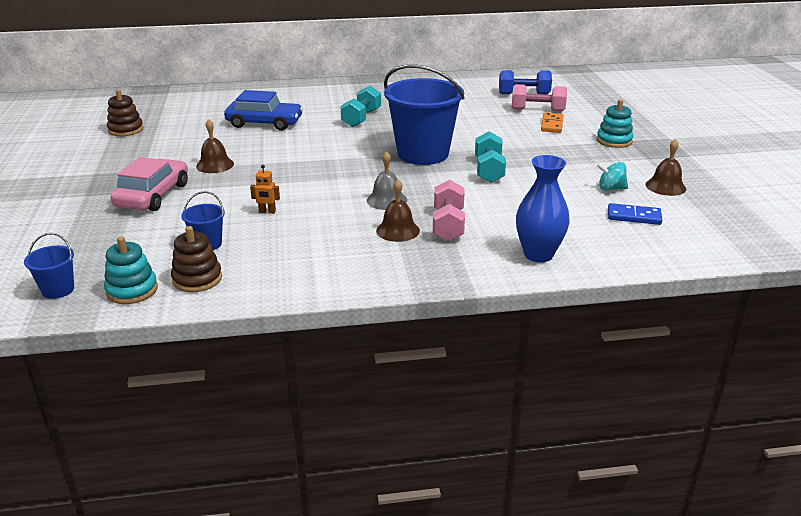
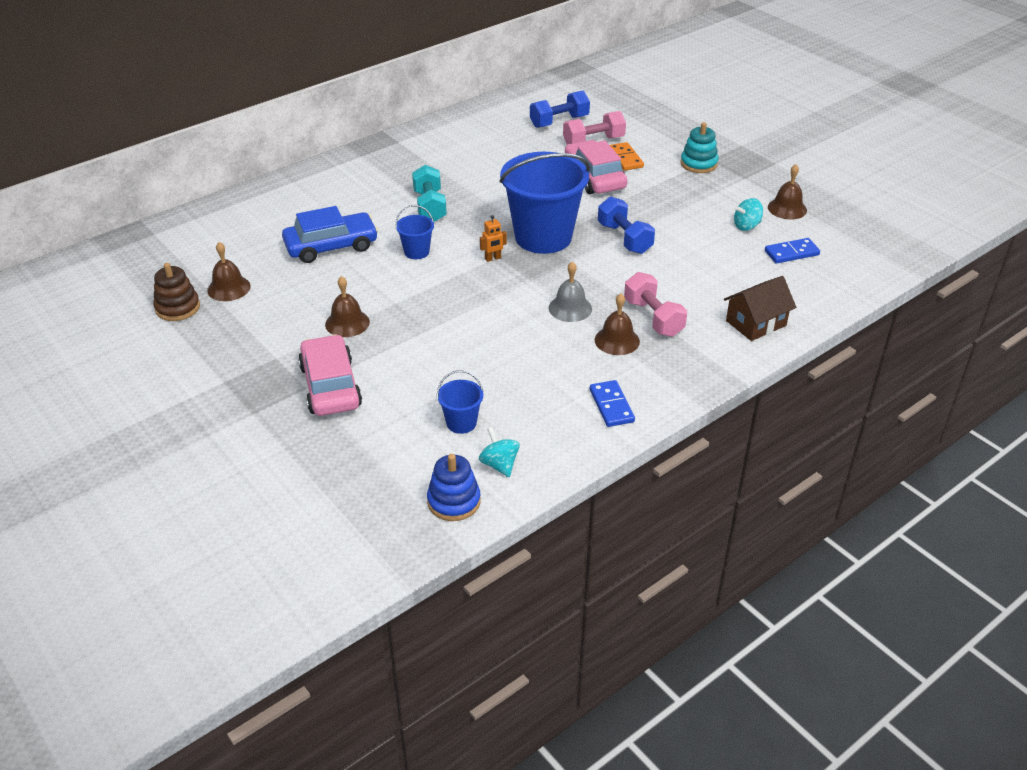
camera: 30 degrees left, 10 degrees up
blue bucket [24,233,74,299] -> blue bucket moved to [395,205,434,259]
turquoise stacking toy [104,236,158,304] -> blue stacking toy [427,454,481,521]
brown stacking toy [171,226,222,292] -> turquoise spinning top [479,427,520,477]
orange robot [250,165,280,214] -> orange robot moved to [480,215,507,262]
turquoise dumbbell [475,131,506,183] -> blue dumbbell [598,197,655,254]
blue vase [516,155,570,262] -> brown house [724,276,796,341]
none -> brown bell [207,242,251,301]
none -> pink car [565,140,628,194]
none -> blue domino [590,380,635,427]

